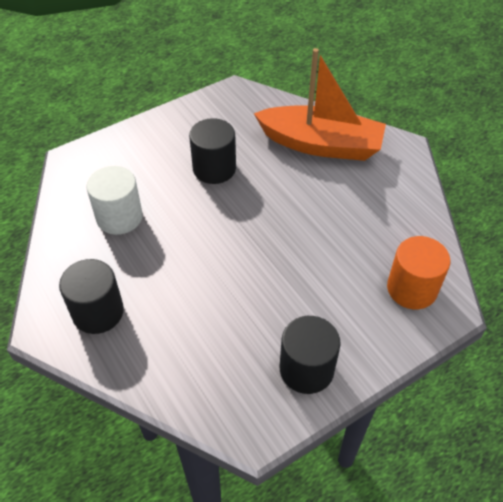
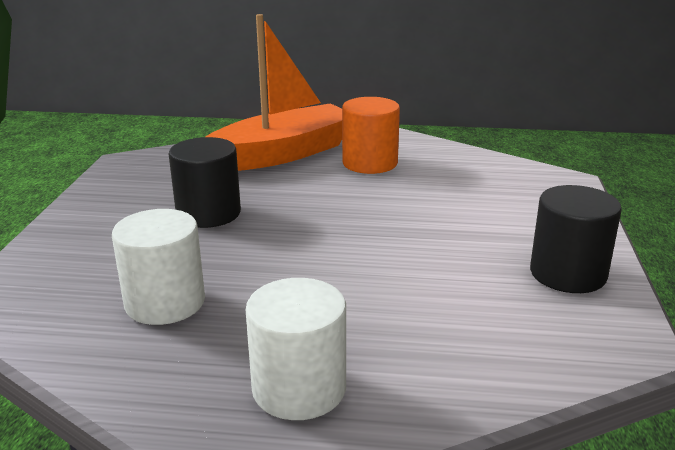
camera: 50 degrees left, 25 degrees down
black cylinder [59,259,124,334] -> white cylinder [246,278,346,420]
orange cylinder [387,236,451,309] -> orange cylinder moved to [342,97,400,174]

